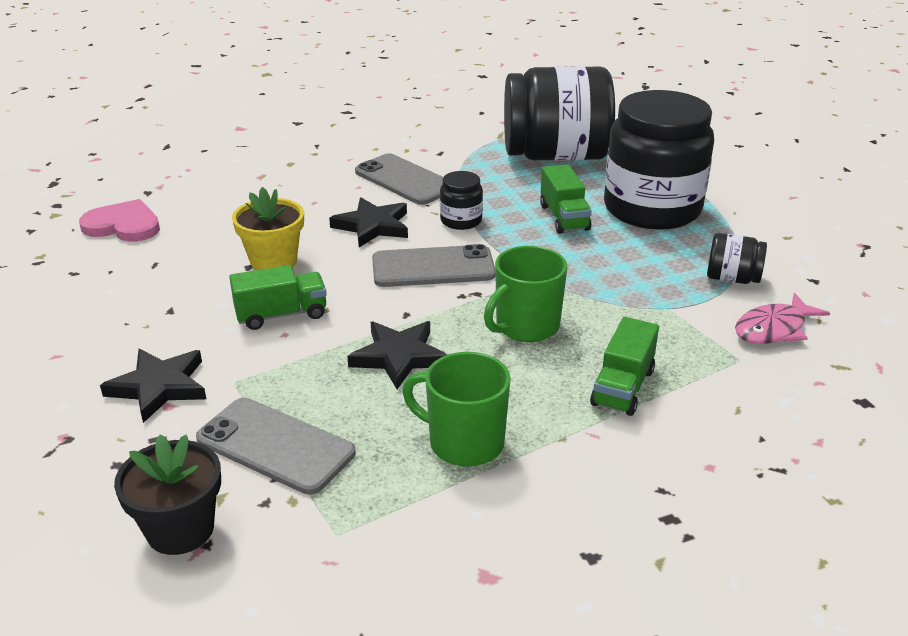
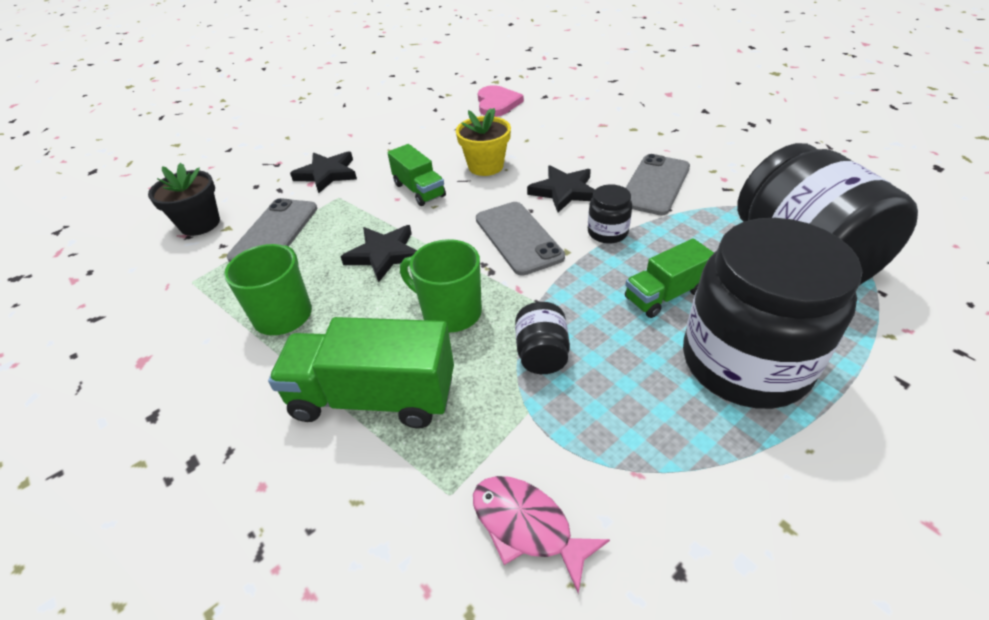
camera: 75 degrees right, 10 degrees up
green truck [590,317,659,416] -> green truck [268,317,454,428], size x1.67
black jar [707,233,767,284] -> black jar moved to [515,302,570,374]

